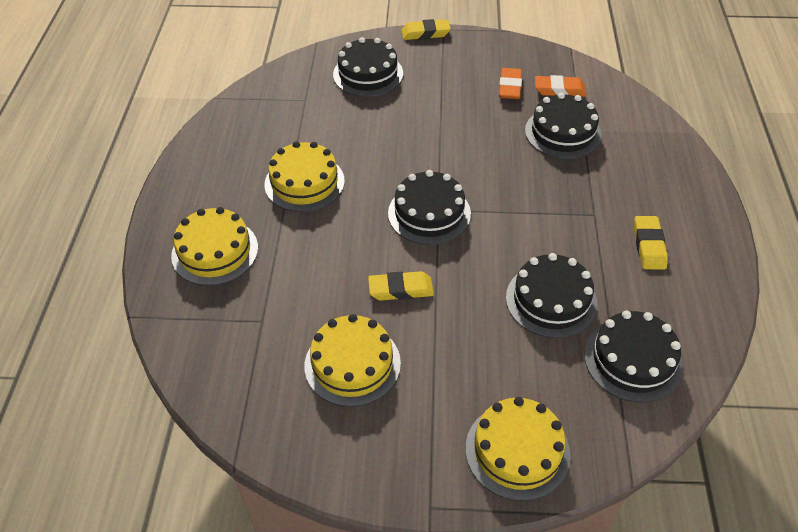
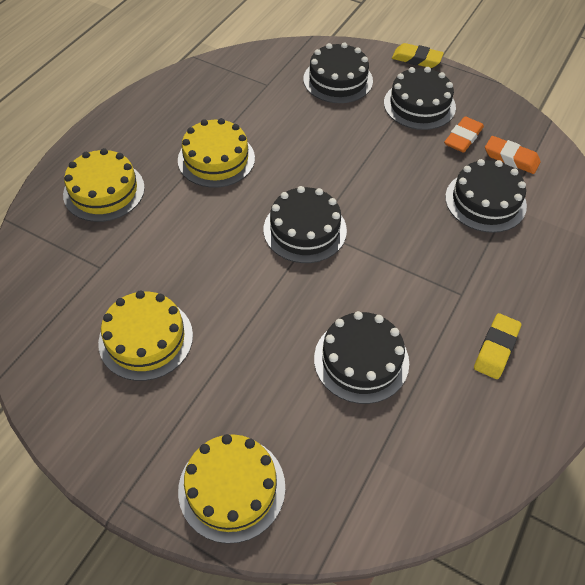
camera: 25 degrees right, 5 degrees up
yellow eraser [368,271,434,301] -> none
black cake [584,311,683,403] -> black cake moved to [384,67,456,130]

